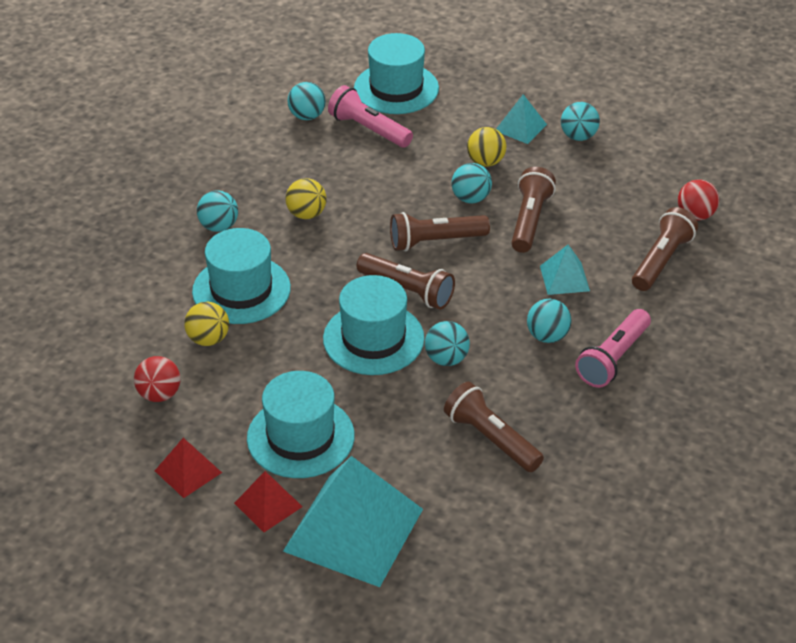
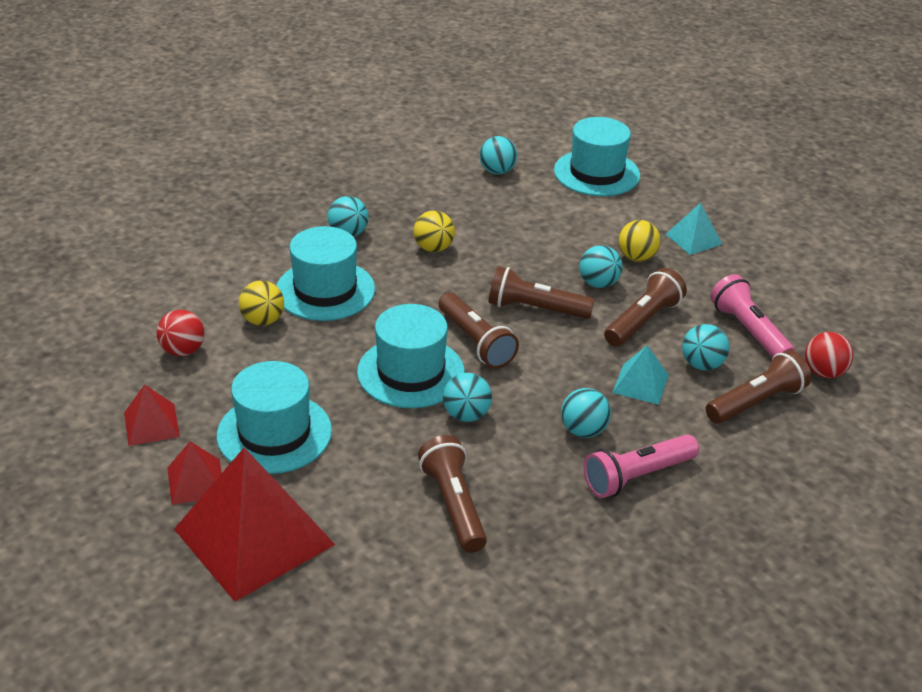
camera: 25 degrees right, 5 degrees down
turquoise pyramid [283,456,423,587] -> red pyramid [174,447,335,602]
pink flashlight [328,85,413,148] -> pink flashlight moved to [710,274,795,358]
turquoise ball [561,102,600,141] -> turquoise ball moved to [682,324,729,370]

